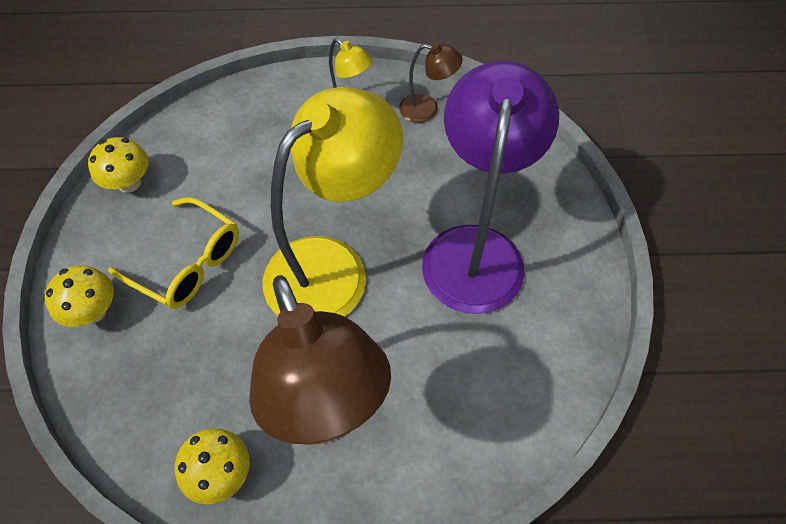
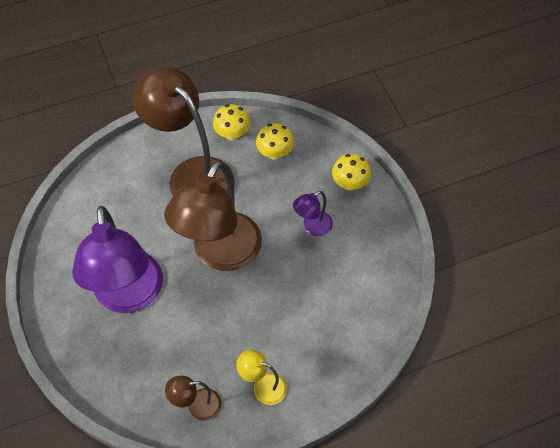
camera: 160 degrees right, 0 degrees up
yellow mushroom [88,137,149,193] -> yellow mushroom moved to [256,123,294,160]
yellow glasses [108,197,239,309] -> purple lamp [293,191,333,236]
yellow lamp [263,87,403,316] -> brown lamp [164,161,262,271]

